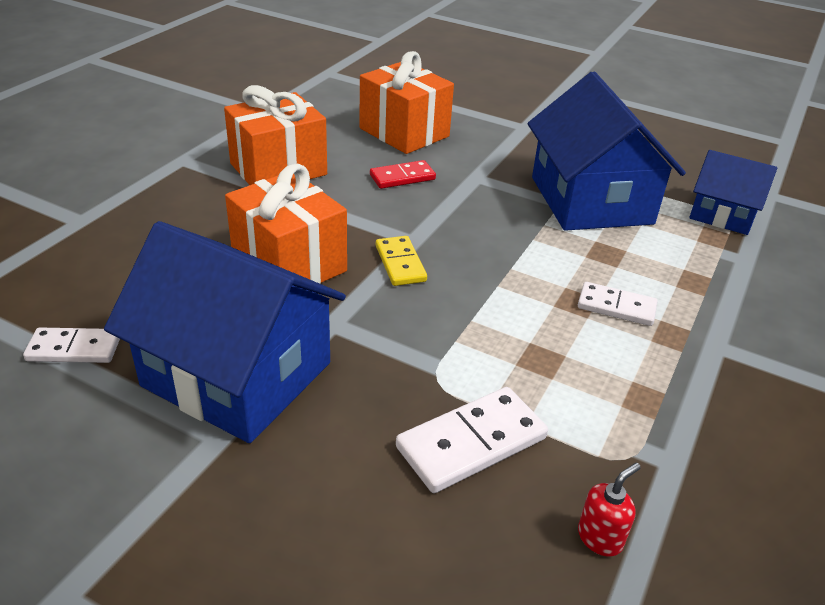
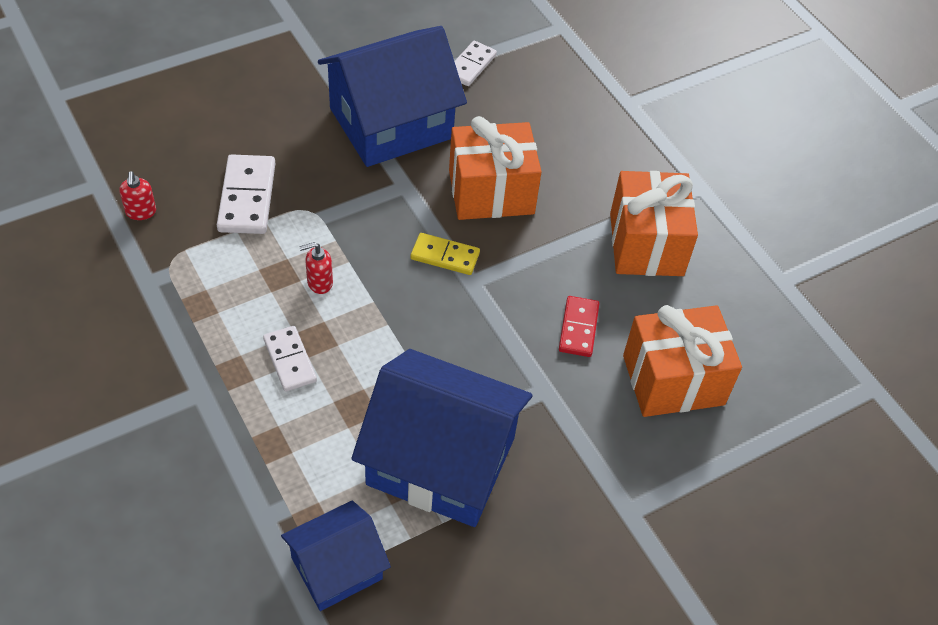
camera: 120 degrees right, 15 degrees up
white domino [578,282,658,326] -> white domino turned 75 degrees counterclockwise [263,326,317,392]
none -> red soap dispenser [299,242,333,294]

